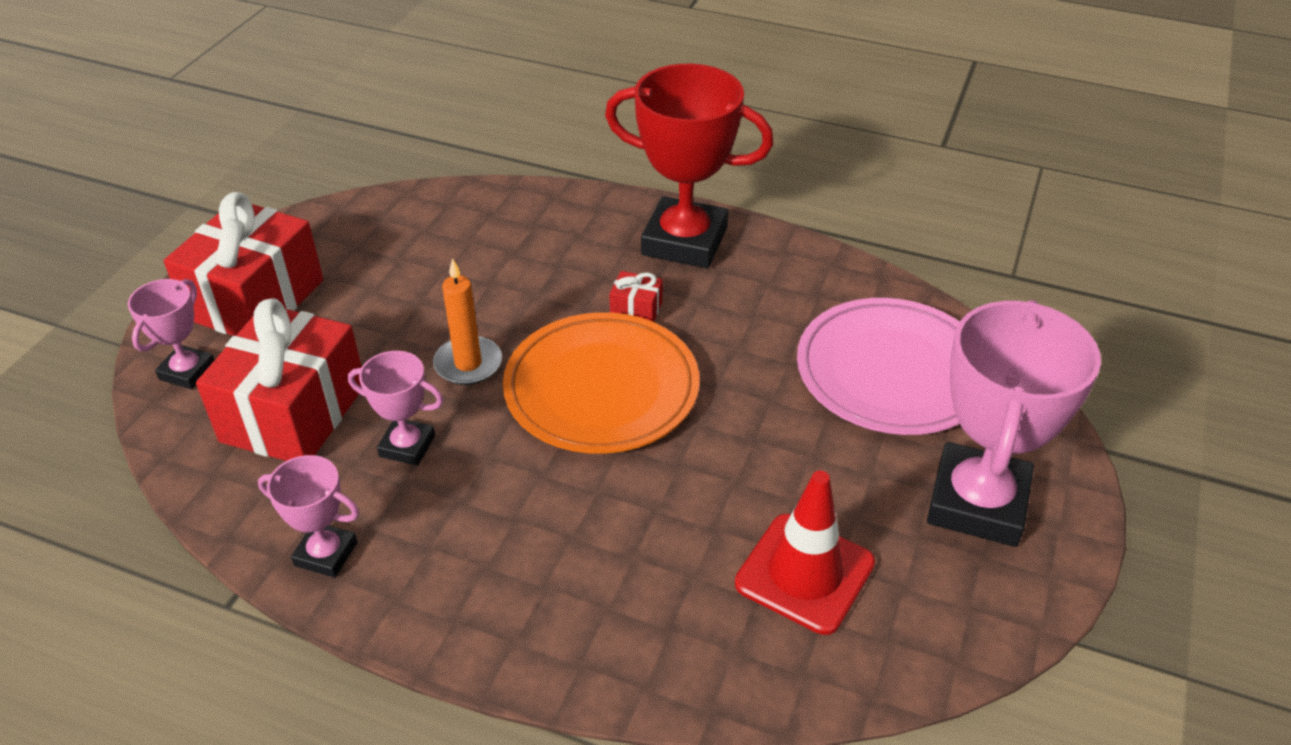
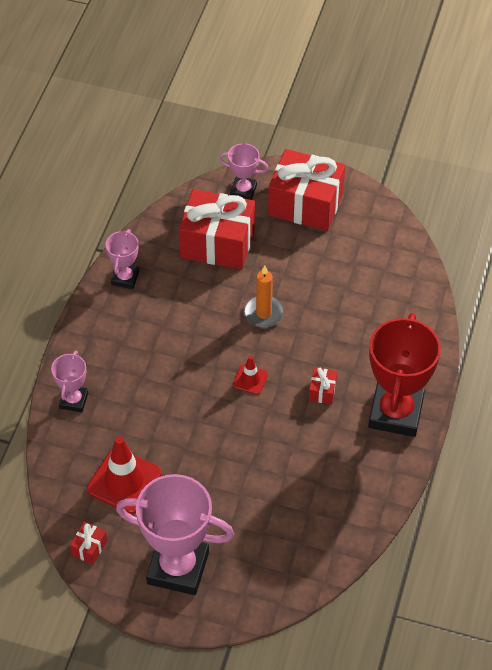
camera: 85 degrees right, 10 degrees up
pink trophy [348,351,443,466] -> pink trophy moved to [51,351,88,412]
orange plate [503,312,700,454] -> red traffic cone [233,356,268,395]
pink plate [797,298,960,435] -> none
none -> red gift [70,522,107,564]

